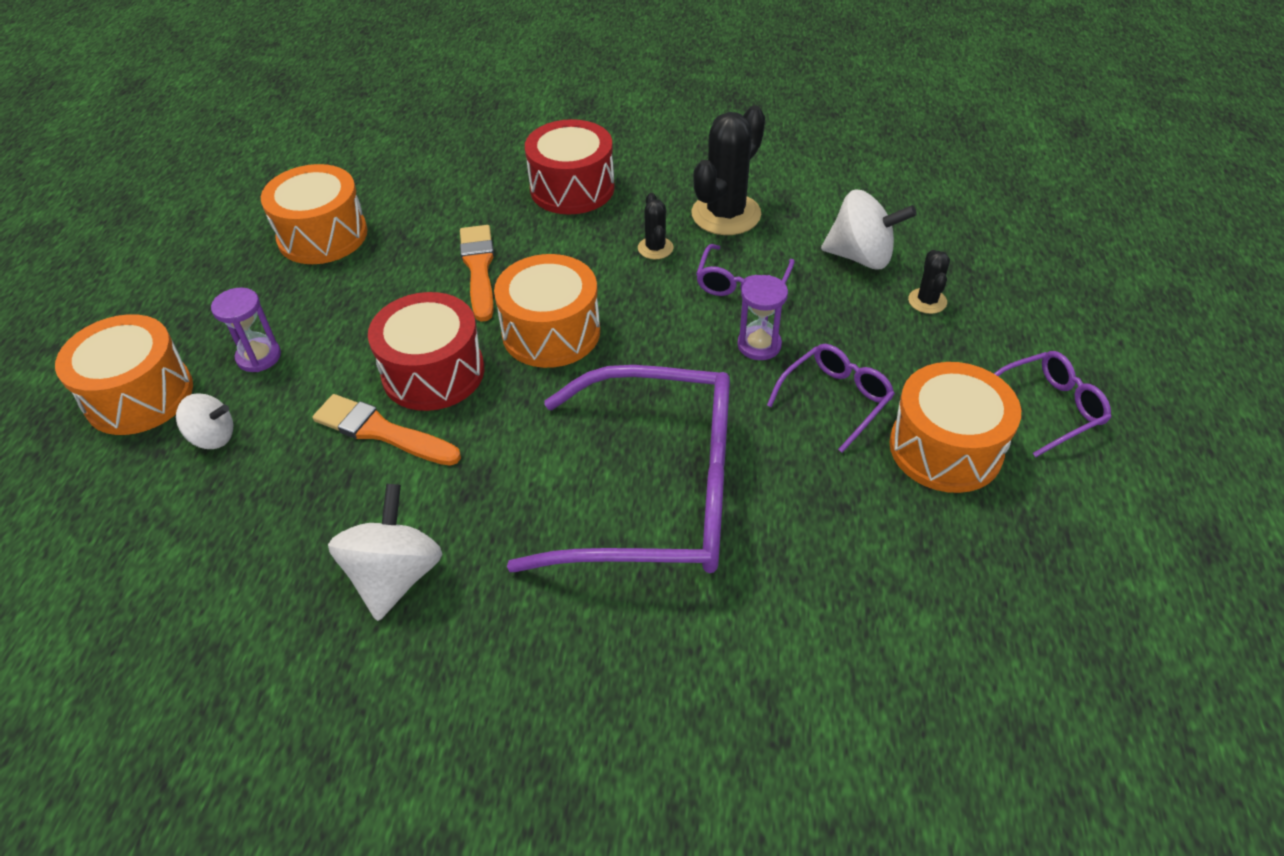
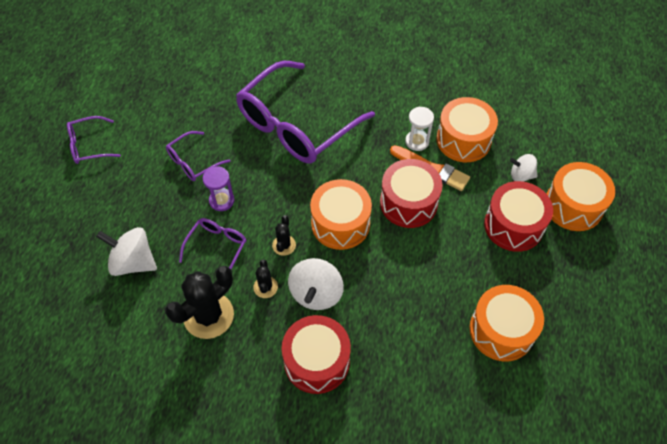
camera: 175 degrees left, 10 degrees up
purple hourglass [211,288,281,372] -> red drum [484,181,553,252]
white spinning top [328,484,442,621] -> white spinning top moved to [288,258,344,310]
orange brush [460,225,494,322] -> none
purple glasses [507,365,730,573] -> purple glasses turned 60 degrees counterclockwise [236,61,375,164]
orange drum [889,362,1021,493] -> orange drum moved to [436,97,498,162]
black cactus [908,250,950,314] -> black cactus moved to [272,215,296,256]
none -> white hourglass [405,107,434,151]

